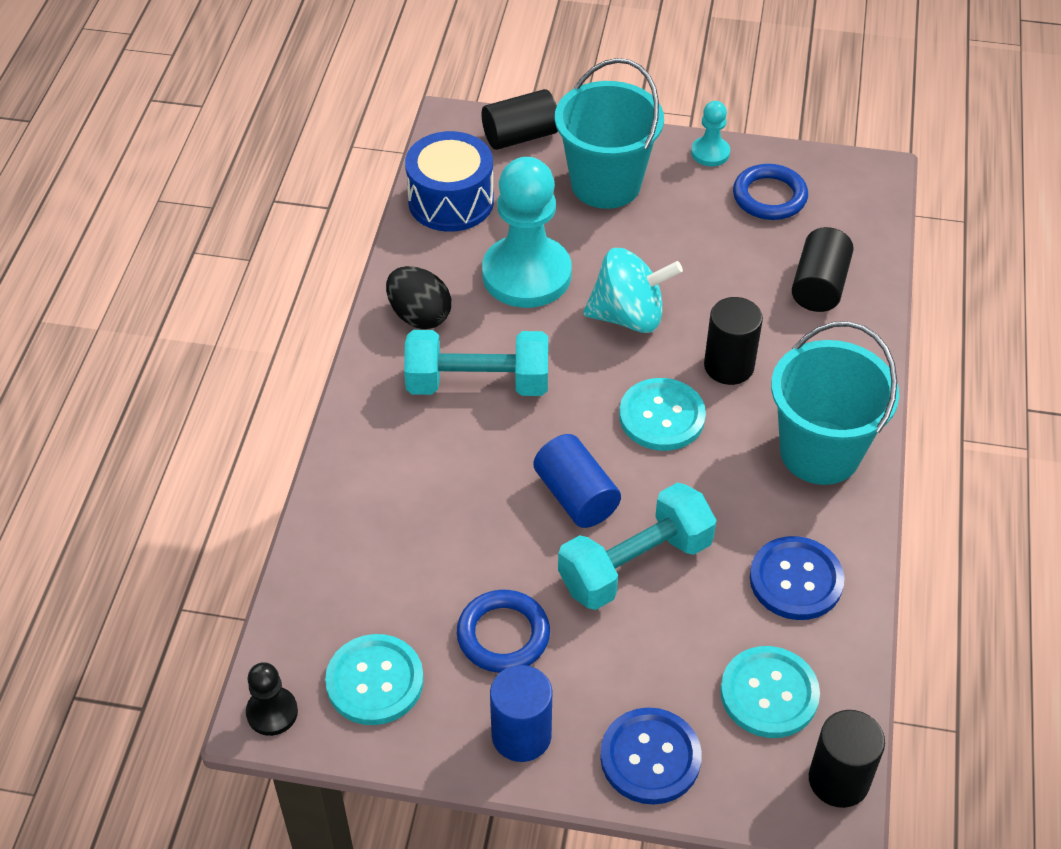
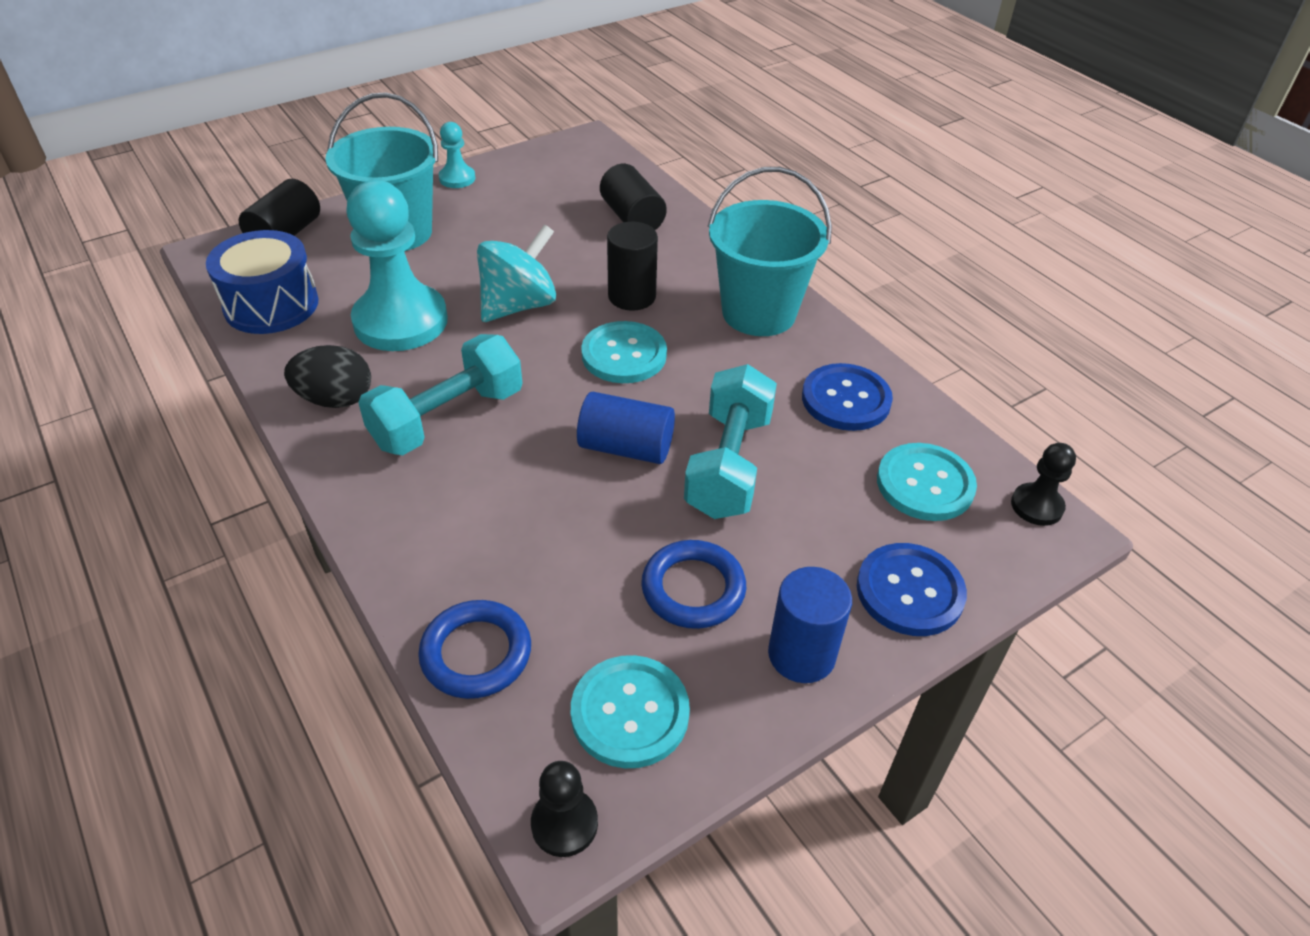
camera: 45 degrees left, 5 degrees down
blue ring [733,164,808,220] -> blue ring moved to [418,600,531,699]
black cylinder [809,710,885,808] -> black pawn [1011,443,1076,526]

